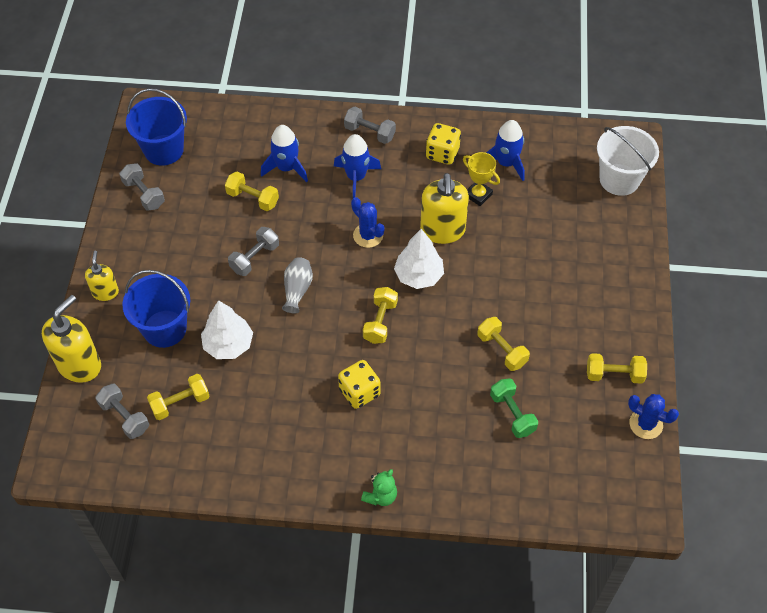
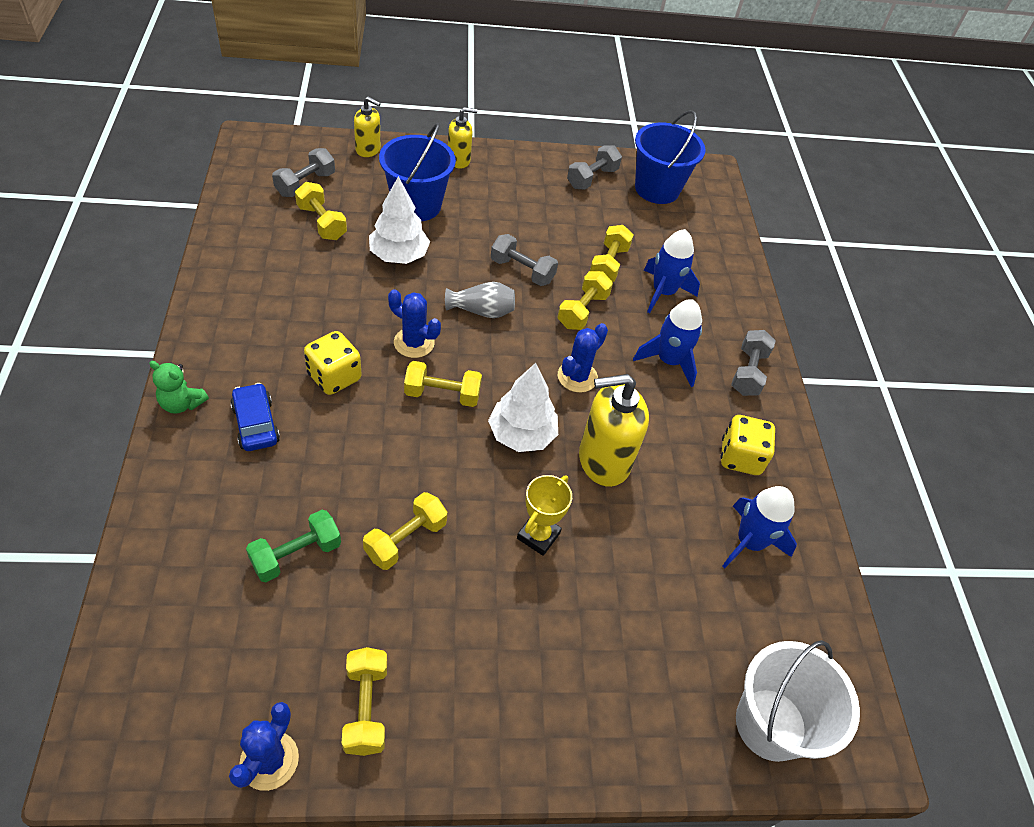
camera: 75 degrees right, 5 degrees down
yellow soap dispenser [42,295,101,383] -> yellow soap dispenser [354,96,381,157], size x0.57
yellow trophy [463,152,500,206] -> yellow trophy moved to [517,475,572,556]
none -> blue car [230,383,280,451]
none -> blue cactus [388,289,441,358]
none -> yellow dumbbell [557,271,613,330]

